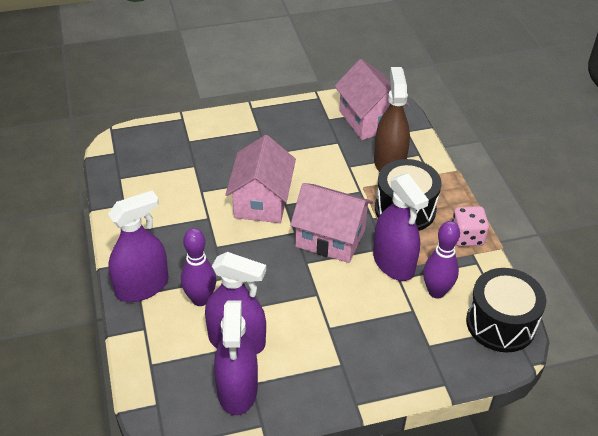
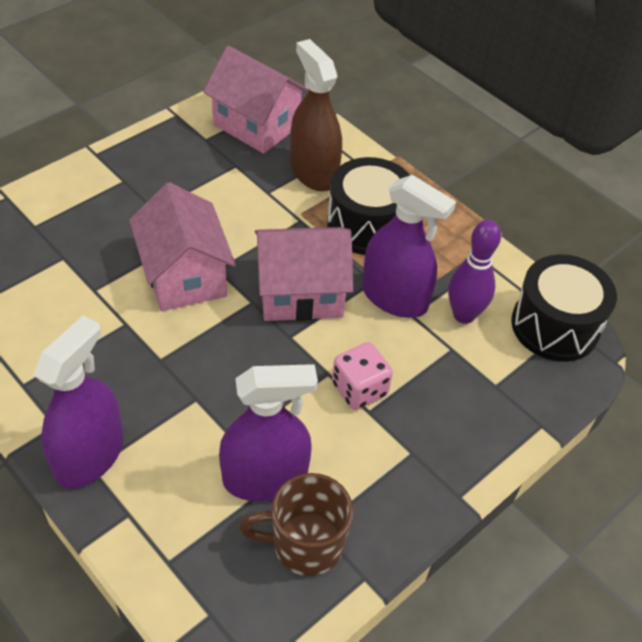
camera: 30 degrees left, 5 degrees up
purple bowling pin [181,228,216,306] -> none
purple spray bottle [214,301,258,415] -> brown mug [239,473,353,576]
pink dice [452,206,489,247] -> pink dice moved to [332,342,393,410]

